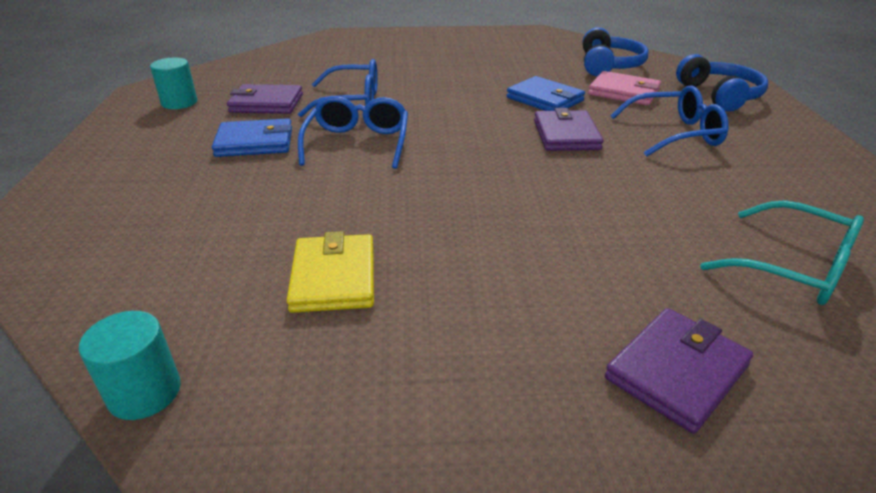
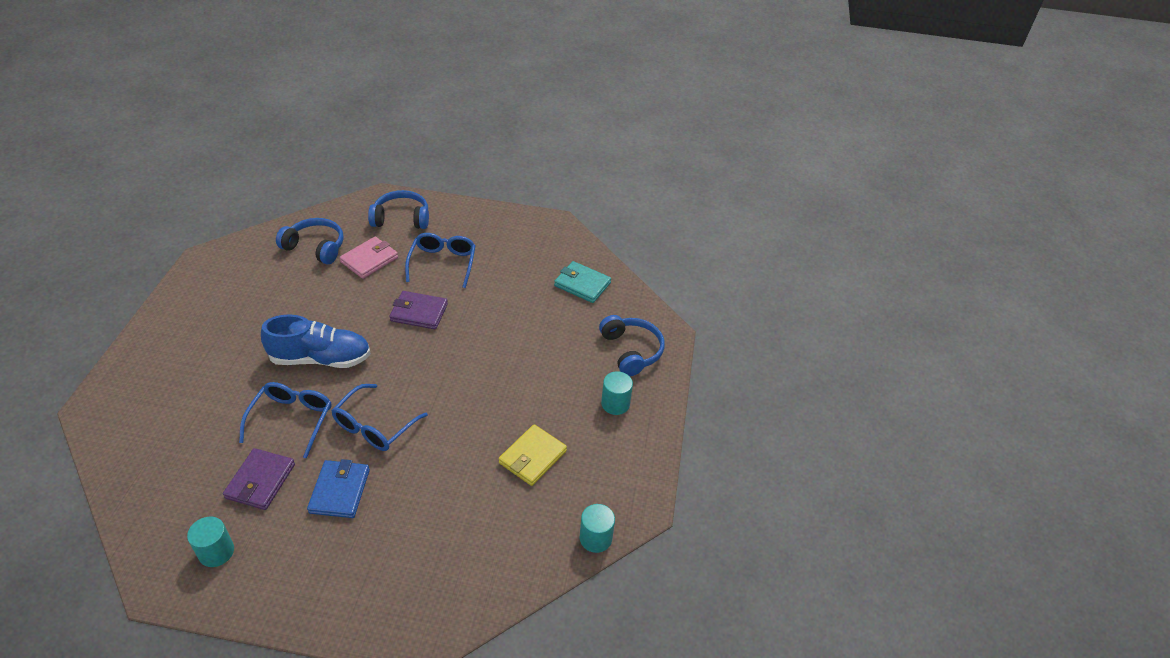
camera: 80 degrees left, 10 degrees up
yellow wallet [286,231,374,313] -> yellow wallet turned 60 degrees counterclockwise [499,424,567,486]
blue glasses [298,96,408,169] -> blue glasses turned 75 degrees counterclockwise [331,384,428,451]
blue wallet [506,76,585,111] -> none
purple wallet [605,308,753,433] -> blue headphones [599,315,665,376]
turquoise glasses [700,200,864,305] -> turquoise wallet [554,261,611,303]
none -> blue shoe [261,314,371,368]
none -> turquoise cylinder [601,371,633,415]

